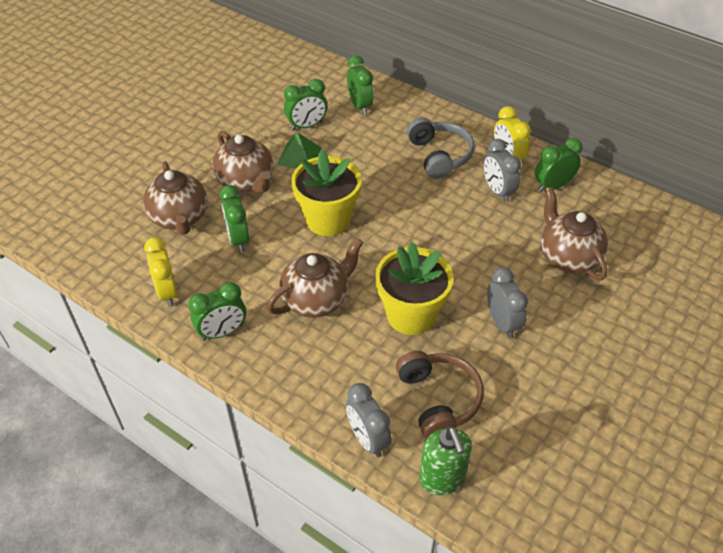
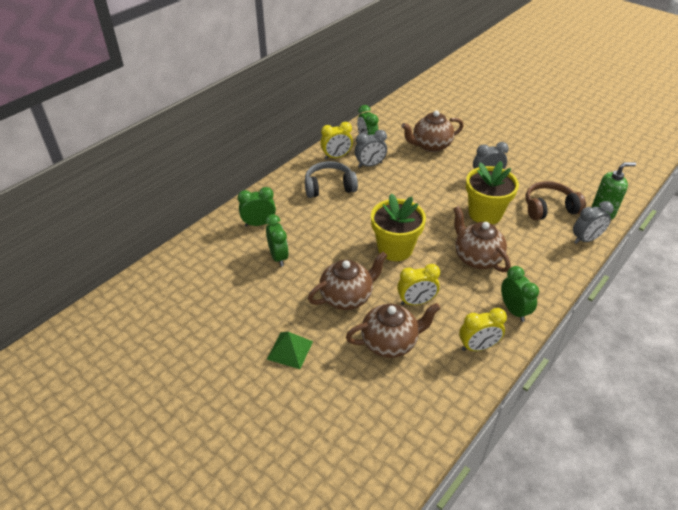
camera: 85 degrees left, 5 degrees down
green clock [220,185,249,252] -> yellow clock [397,264,440,305]
green pyramid [277,132,322,168] -> green pyramid moved to [267,332,313,369]

